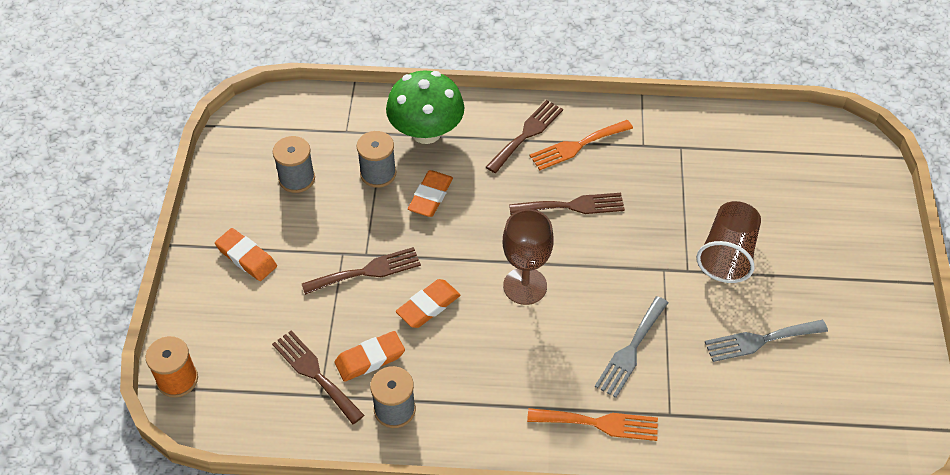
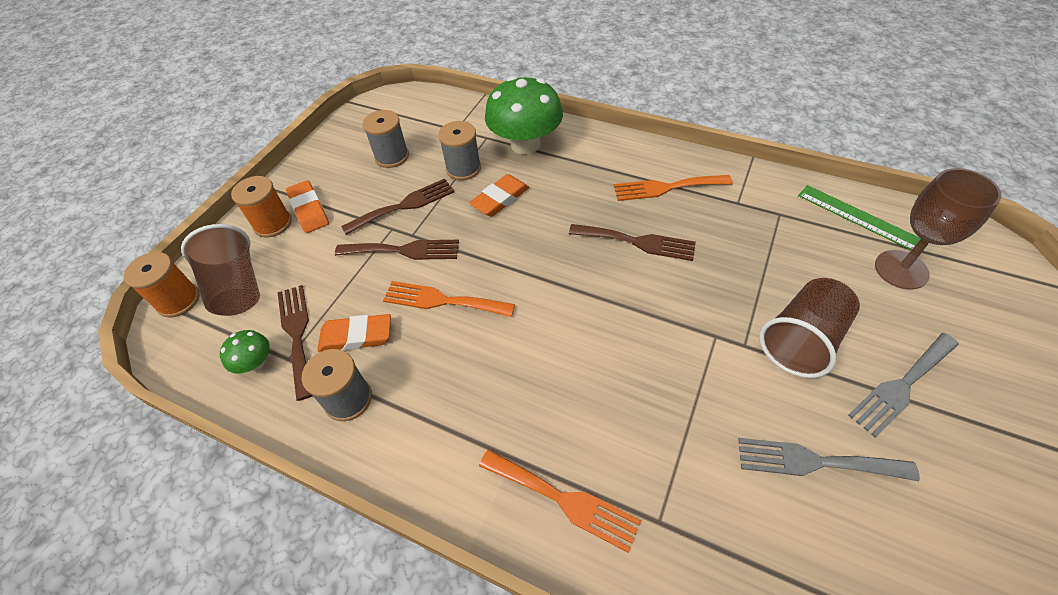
camera: 25 degrees right, 0 degrees up
orange eraser [396,279,461,328] -> orange fork [383,281,515,317]
brown fork [486,100,563,173] -> brown fork moved to [341,179,454,235]
brown goblet [503,209,554,305] -> brown goblet moved to [875,168,1002,290]
grey fork [595,296,668,398] -> grey fork moved to [848,333,959,438]
none -> brown cup [181,224,260,316]
none -> green mushroom [220,330,270,374]
none -> orange spool [231,176,292,238]
none -> green ruler [798,185,921,250]

